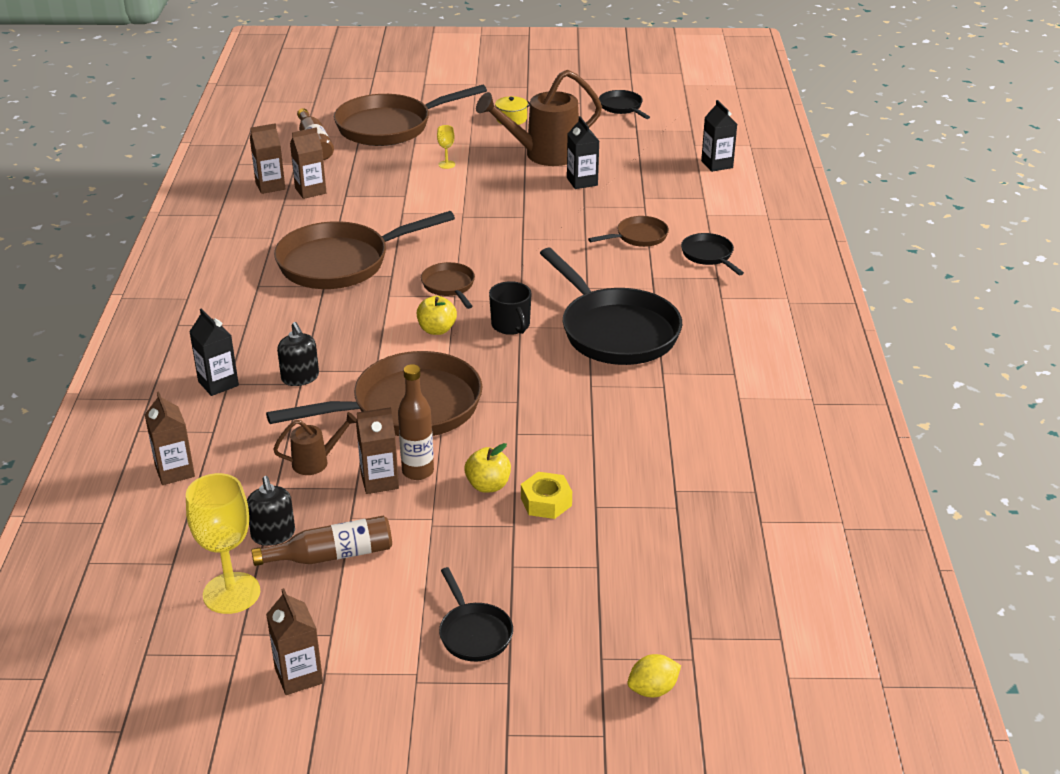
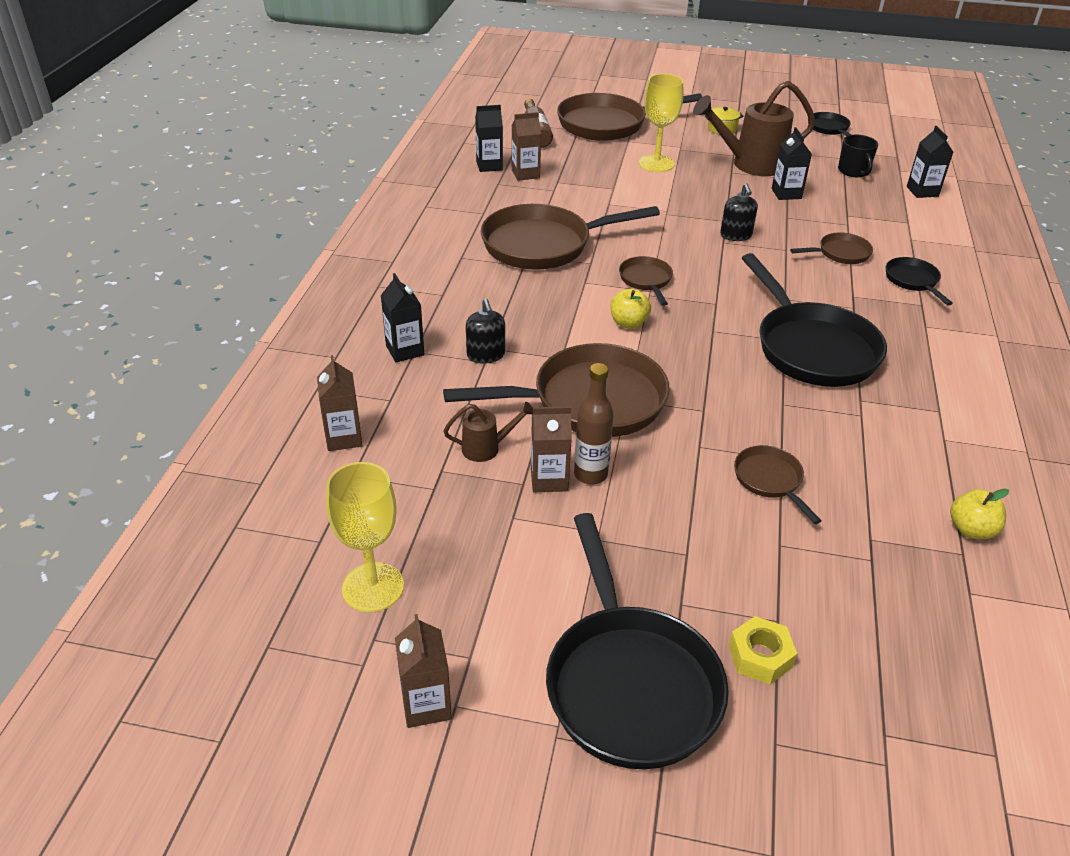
camera: 10 degrees right, 5 degrees up
black soap dispenser [247,476,295,546] -> black soap dispenser moved to [720,183,758,241]
brown carton [250,123,285,194] -> black carton [475,105,503,172]
brown bottle [251,516,392,566] -> none
yellow goblet [437,125,455,169] -> yellow goblet [639,74,683,172], size x2.24
black pan [439,567,513,661] -> black pan [546,513,729,769], size x2.09
yellow apple [464,443,511,493] -> yellow apple moved to [950,489,1009,539]
black mug [489,281,532,335] -> black mug moved to [838,135,878,177]
yellow nut [521,472,572,519] -> yellow nut moved to [729,616,797,684]
yellow lemon [628,654,681,697] -> none
none -> brown pan [734,445,822,524]

